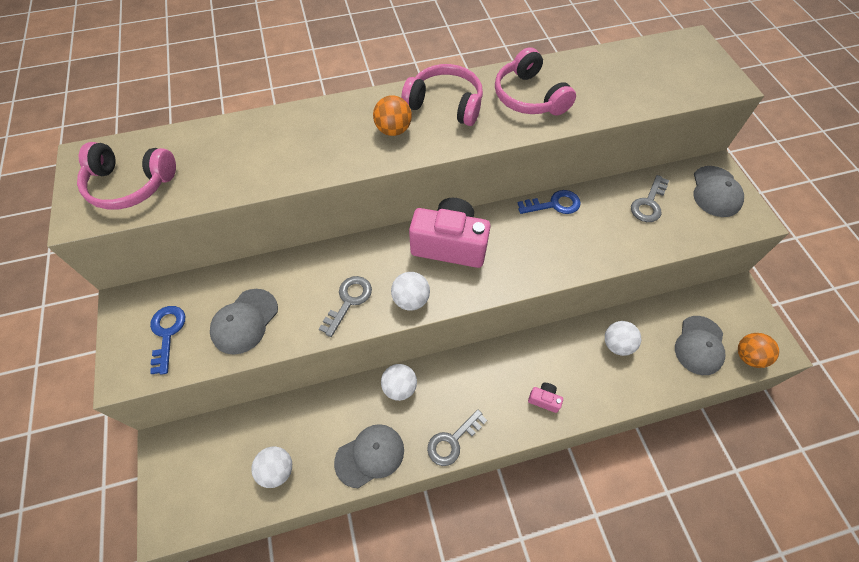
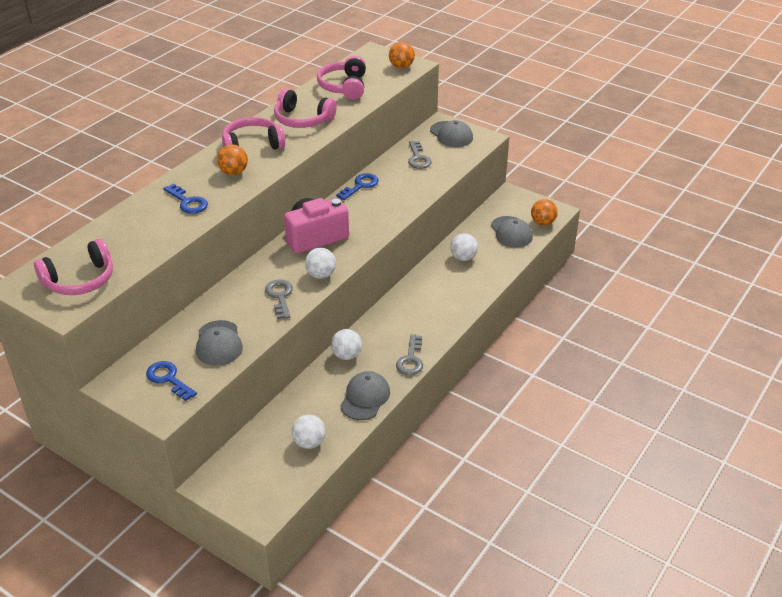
camera: 40 degrees left, 20 degrees down
pink camera [528,383,563,413] -> none
none -> blue key [163,183,208,214]
none -> pink headphones [317,56,366,100]
none -> orange ball [389,42,415,68]

